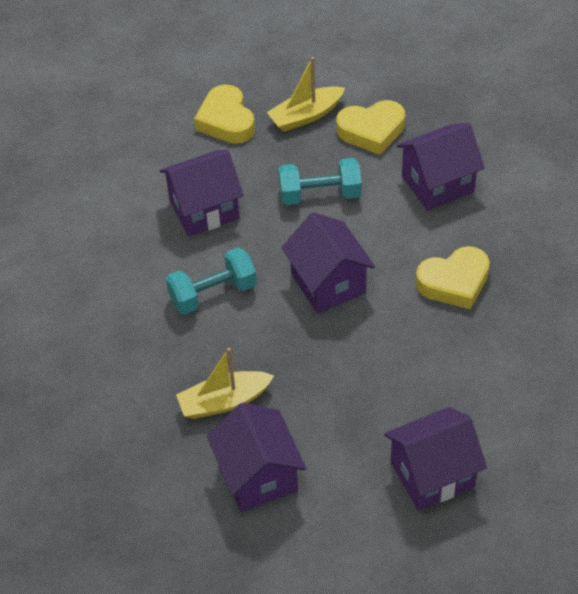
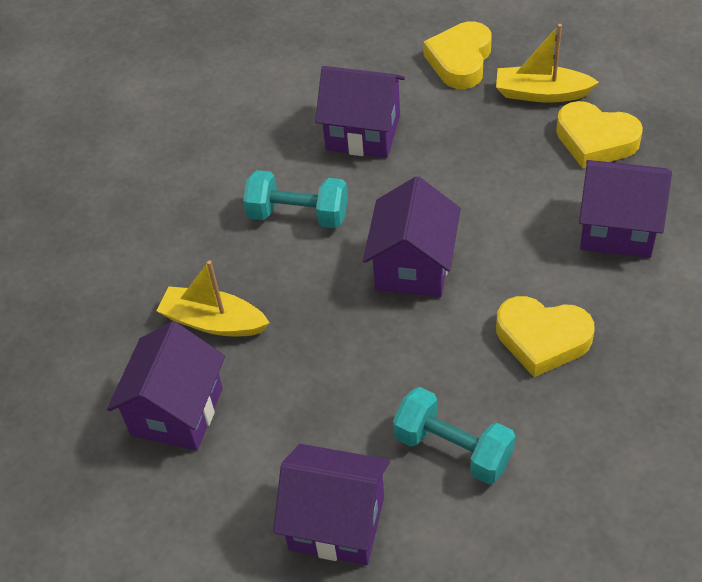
camera: 40 degrees right, 0 degrees up
turquoise dumbbell [278,158,362,205] -> turquoise dumbbell moved to [393,387,515,484]

